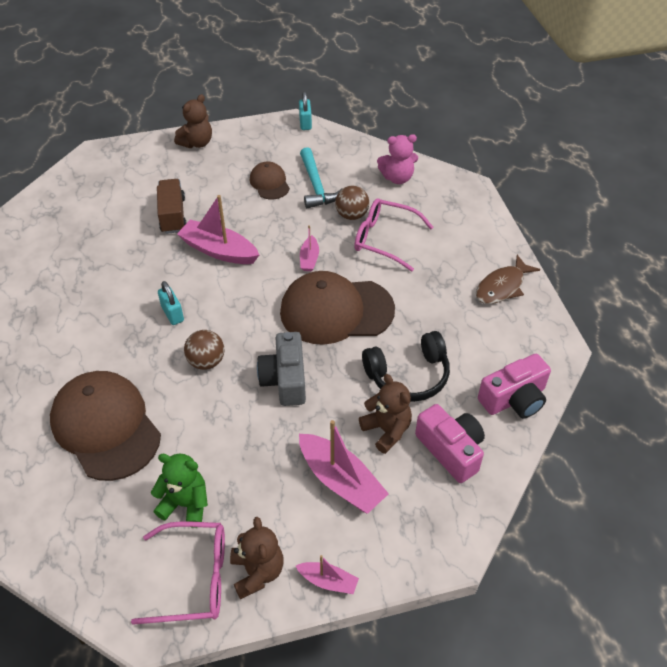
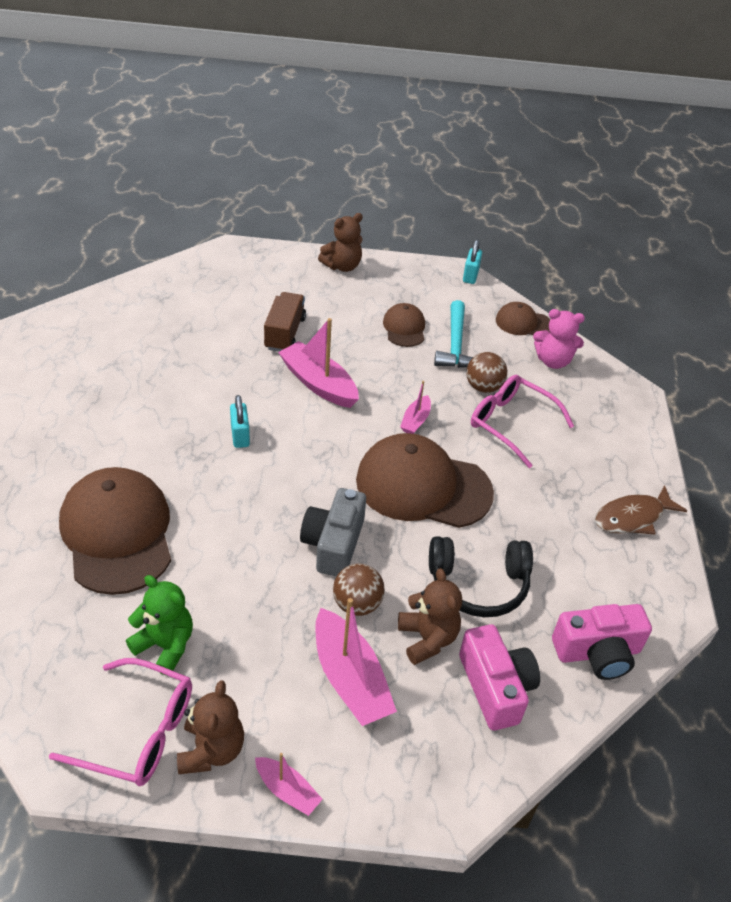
camera: 15 degrees right, 5 degrees down
brown ball [184,330,224,370] -> brown ball moved to [333,563,385,616]
none -> brown cap [496,302,550,335]

